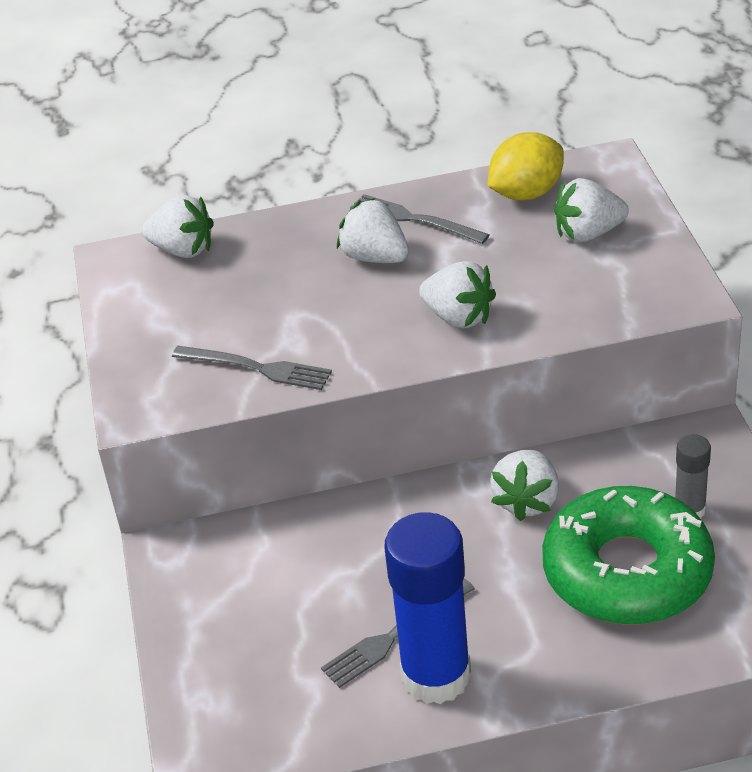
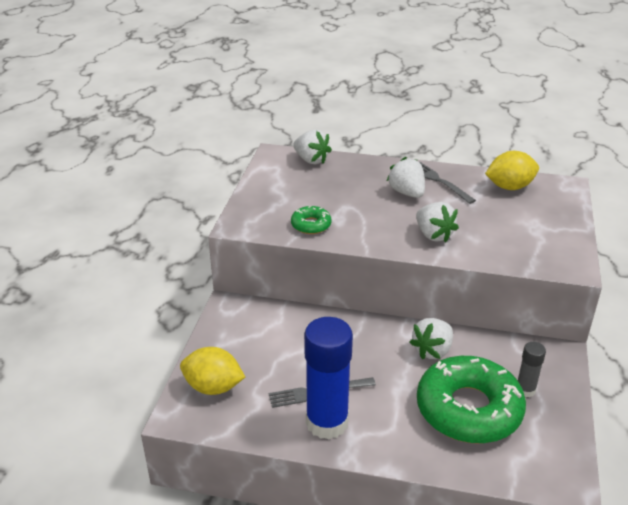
camera: 20 degrees right, 5 degrees down
grey fork [172,346,332,390] -> green donut [291,206,332,234]
white strawberry [554,178,629,243] -> none
none -> yellow lemon [180,347,245,395]

